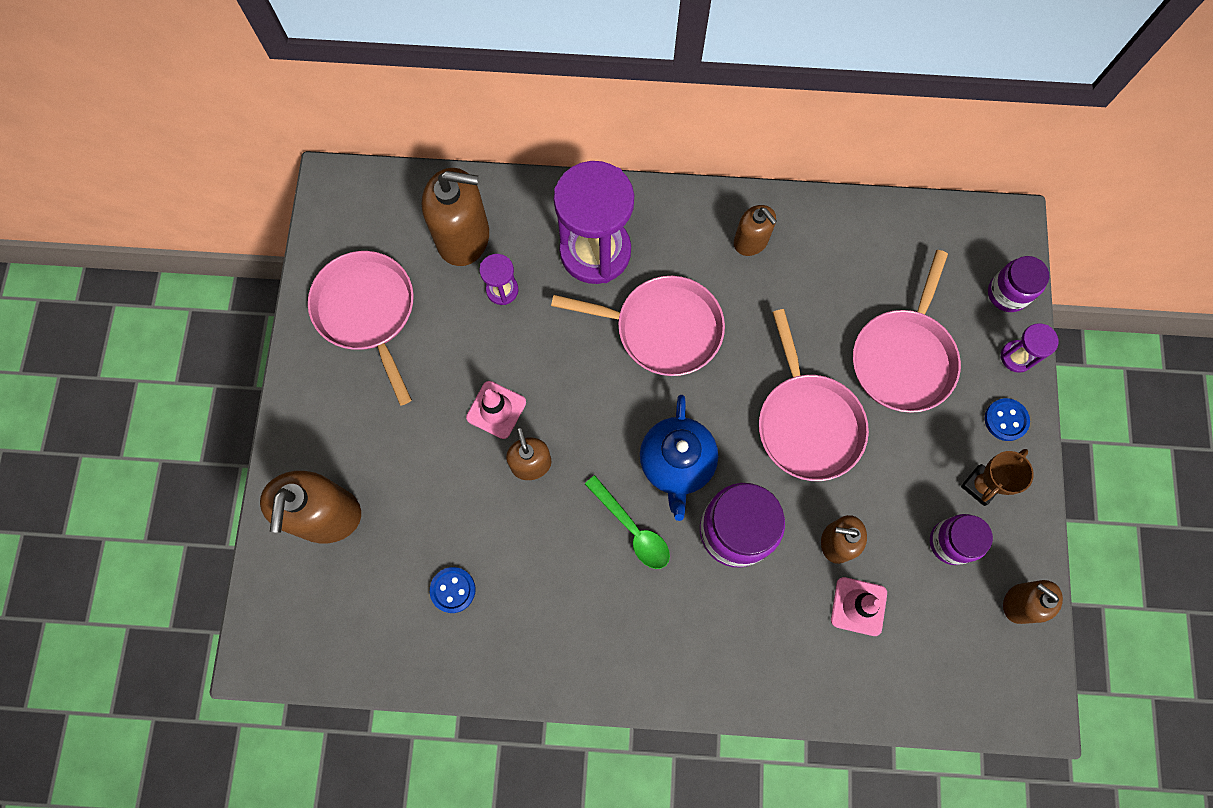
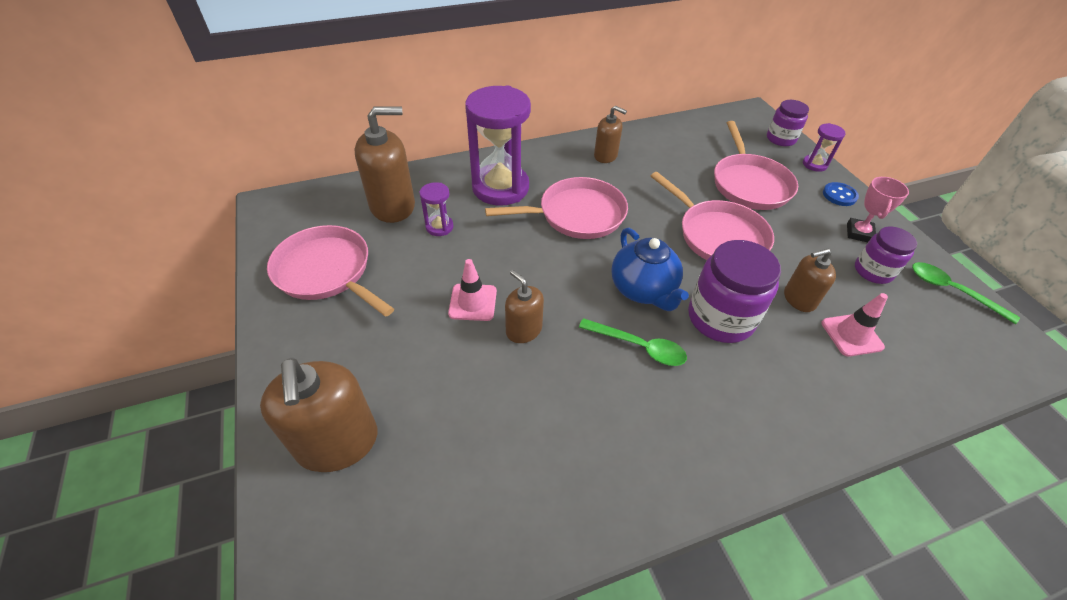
camera: 25 degrees left, 25 degrees down
blue button [430,567,475,613] -> none
brown trophy [961,449,1034,506] -> pink trophy [847,177,909,242]
brown soap dispenser [1003,580,1063,624] -> green spoon [912,262,1020,324]

